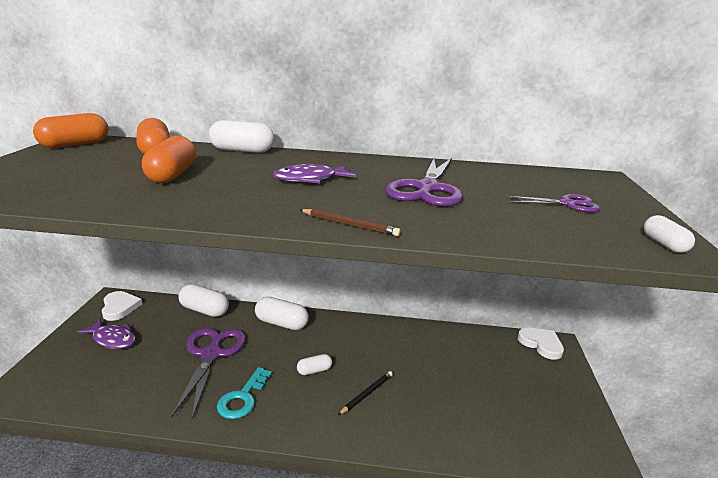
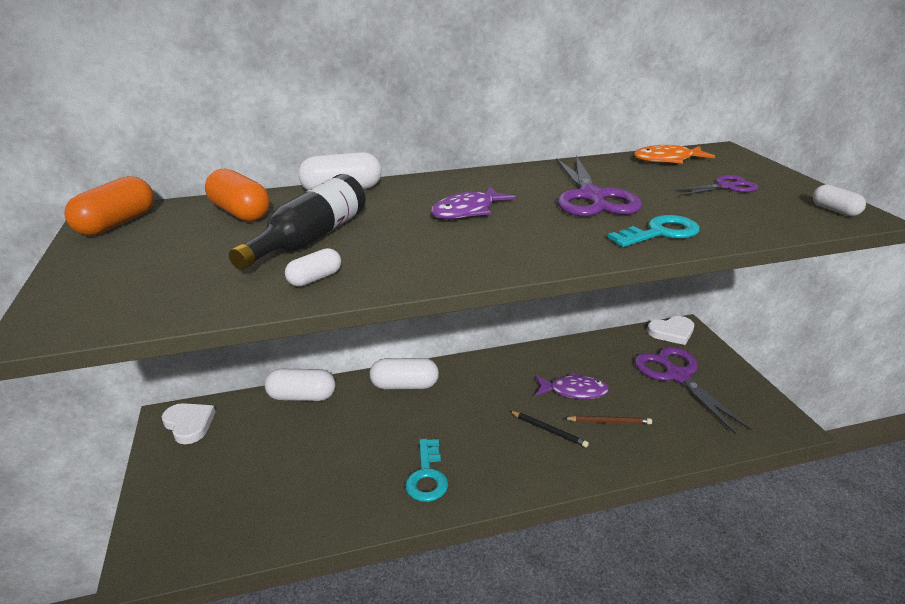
camera: 20 degrees left, 5 degrees up
purple fish [77,319,136,349] -> purple fish moved to [535,372,609,399]
orange capsule [142,136,196,183] -> black bottle [229,174,366,270]
purple scissors [171,328,246,419] -> purple scissors moved to [634,347,752,435]
white capsule [297,354,332,375] -> white capsule moved to [285,248,341,287]
brown pencil [300,209,401,236] -> brown pencil moved to [563,416,652,424]
black pencil [338,371,393,415] -> black pencil turned 105 degrees clockwise [510,411,589,448]
white heart [518,327,564,360] -> white heart turned 135 degrees clockwise [647,316,694,345]
none -> turquoise key [608,215,700,247]
none -> orange fish [634,145,715,164]

